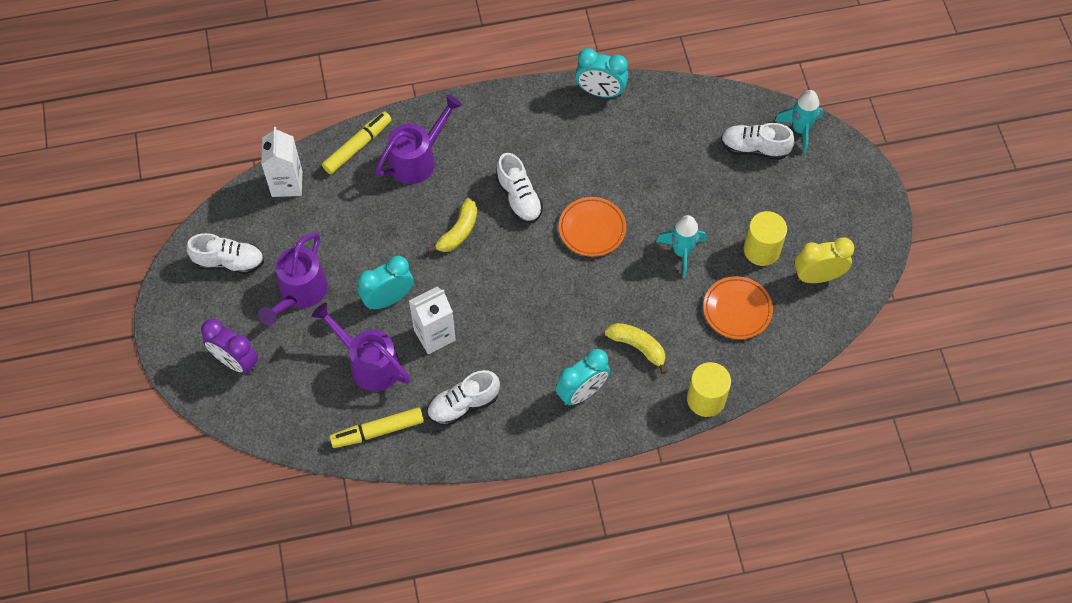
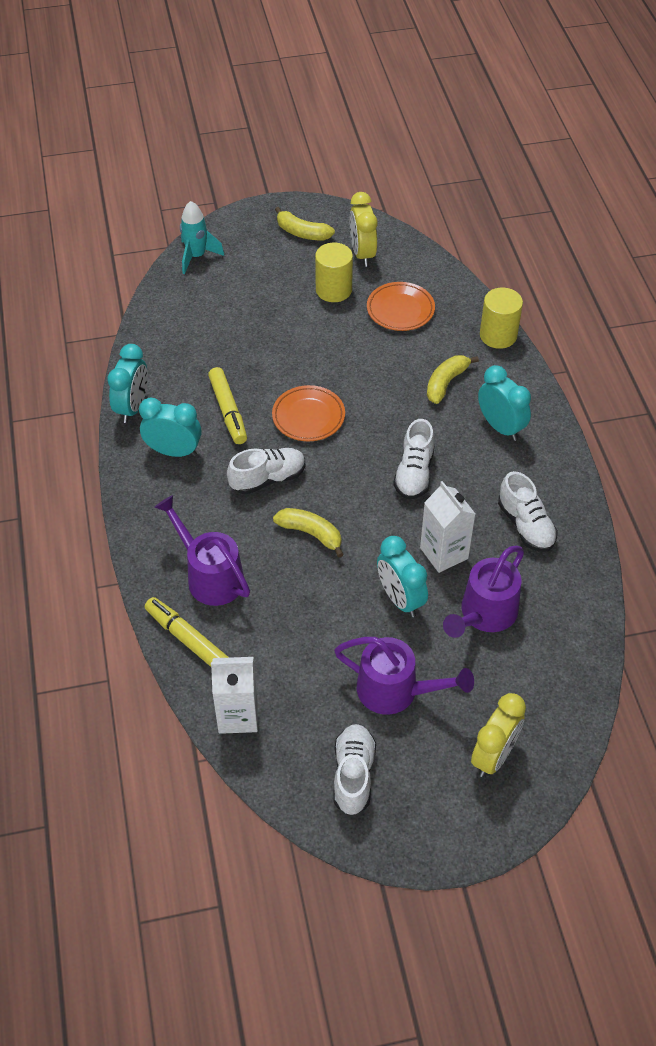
camera: 90 degrees left, 10 degrees down
purple clock [201,319,258,374] -> yellow clock [471,693,526,777]
yellow marker [330,407,424,448] -> yellow marker moved to [208,367,247,444]
turquoise rocket [656,215,706,278] -> none
white shoe [721,123,795,160] -> white shoe moved to [393,419,435,499]
none -> turquoise clock [139,398,202,457]
none -> yellow banana [275,207,335,240]

